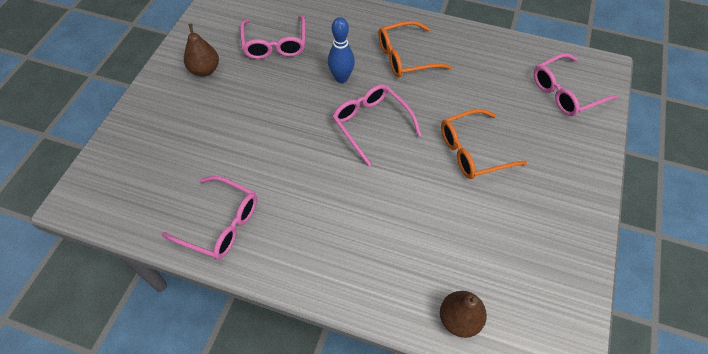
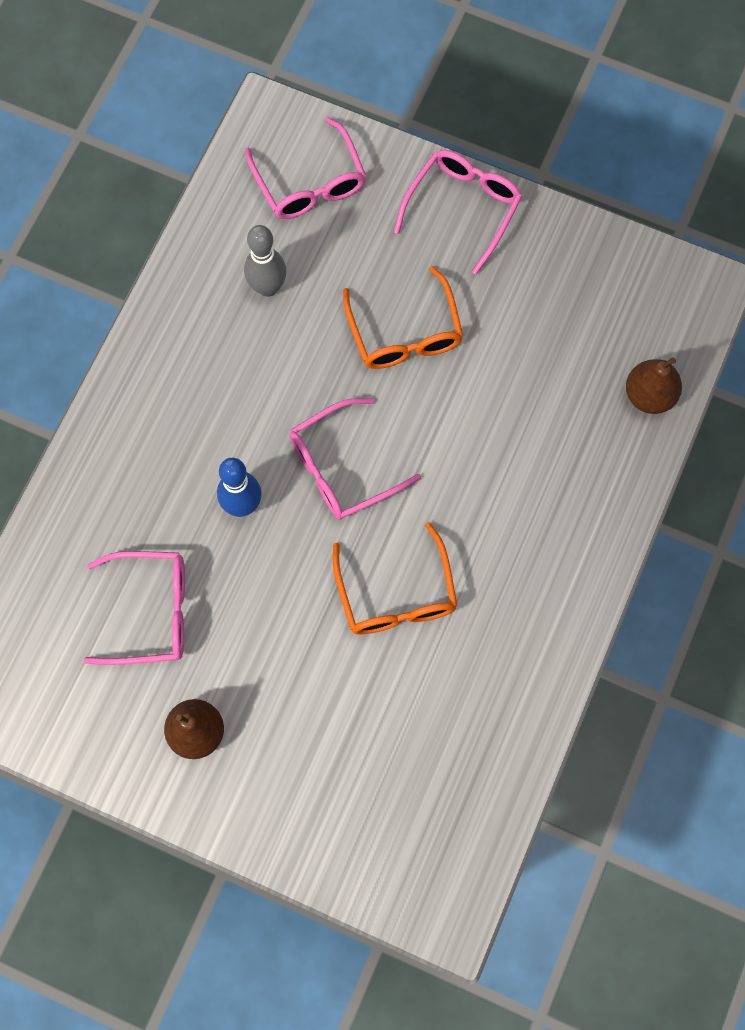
camera: 85 degrees left, 15 degrees up
pink glasses [161,176,257,259] -> pink glasses moved to [394,150,522,275]
orange glasses [378,21,452,78] -> orange glasses moved to [333,522,458,635]
none -> grey bowling pin [244,225,287,297]

